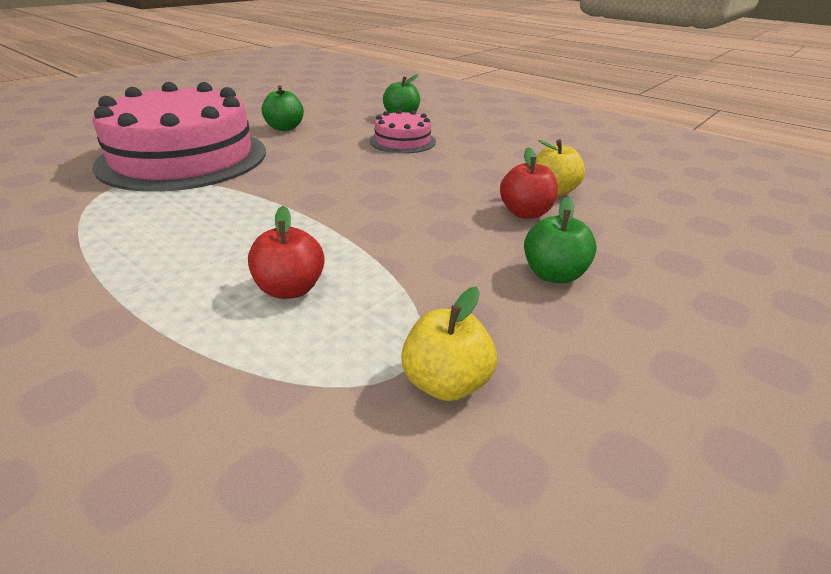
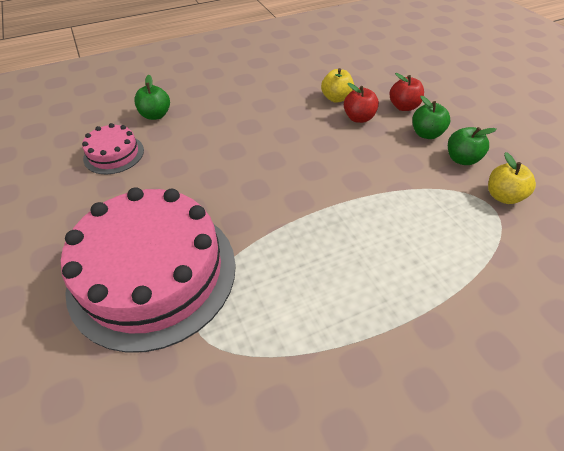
camera: 65 degrees left, 15 degrees up
red apple [248,206,325,299] -> red apple moved to [389,73,424,111]
green apple [262,86,304,131] -> green apple moved to [448,127,497,165]
pink cake [370,110,436,154] -> pink cake moved to [82,123,144,174]

